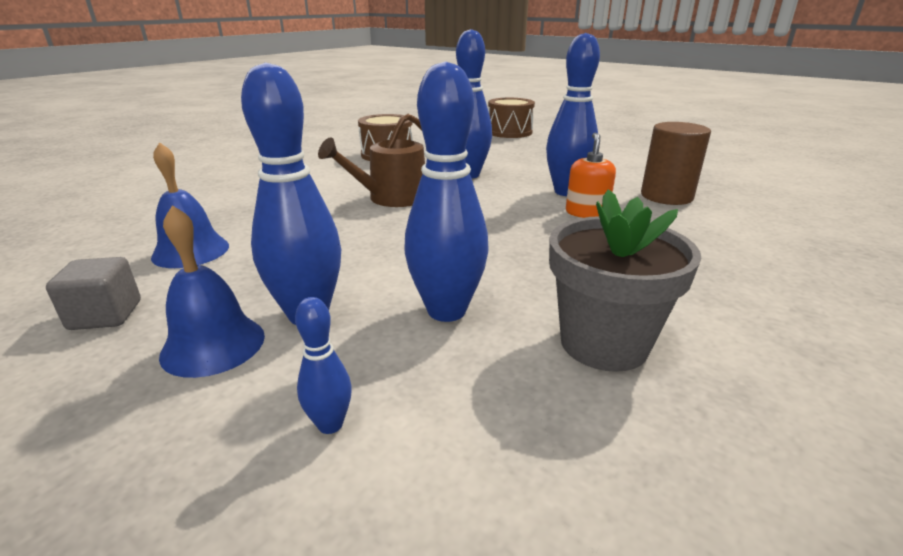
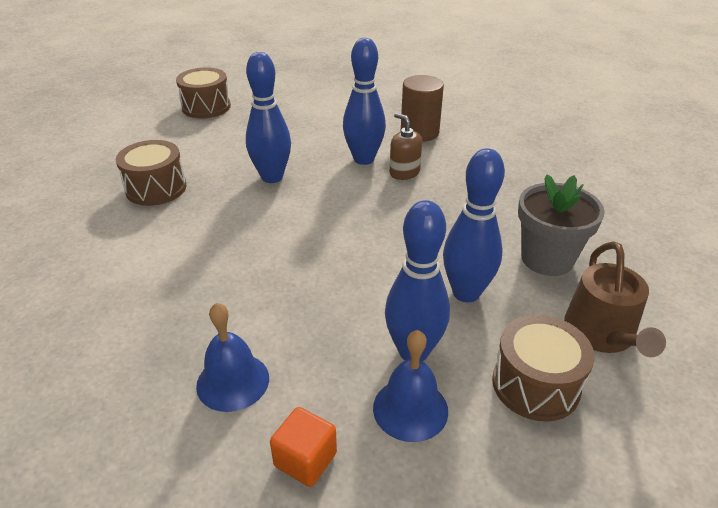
camera: 50 degrees left, 10 degrees up
grey cube [46,257,141,330] -> orange cube [270,407,337,487]
blue bowling pin [295,297,352,434] -> brown drum [492,315,595,422]
brown watering can [318,114,425,207] -> brown watering can moved to [564,242,666,357]
orange soap dispenser [566,133,616,218] -> brown soap dispenser [390,113,422,180]

